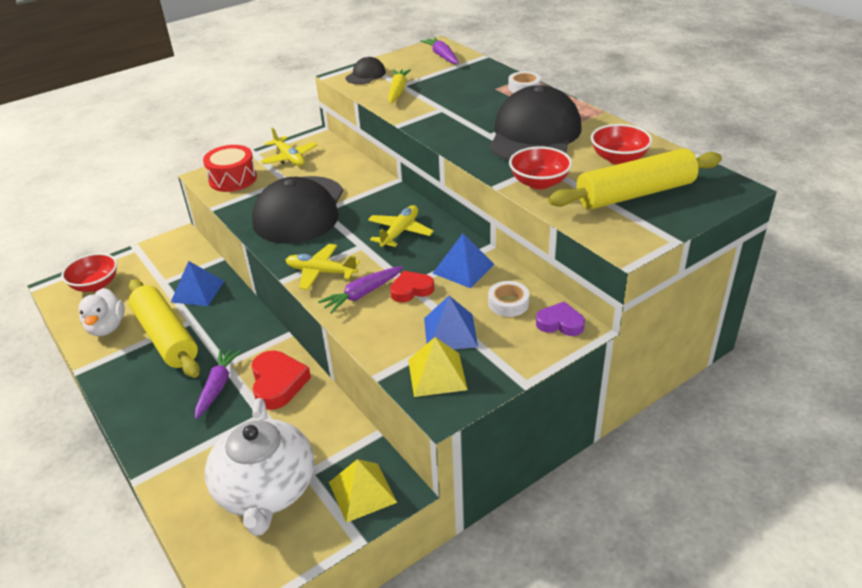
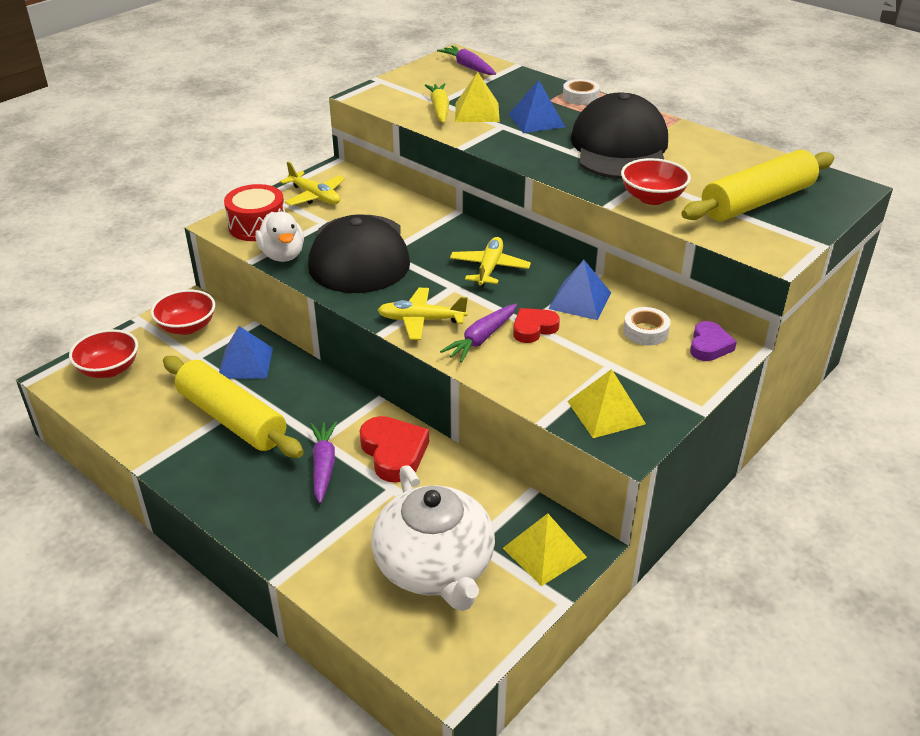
camera: 15 degrees left, 0 degrees up
white duck [79,288,125,336] -> white duck moved to [255,212,304,262]
black cap [346,57,386,84] -> none
blue pyramid [424,296,478,349] -> blue pyramid moved to [509,80,565,133]
purple heart [536,302,585,336] -> purple heart turned 105 degrees clockwise [690,321,737,361]
red bowl [591,124,652,165] -> red bowl moved to [151,289,215,335]
none -> yellow pyramid [455,72,500,122]

